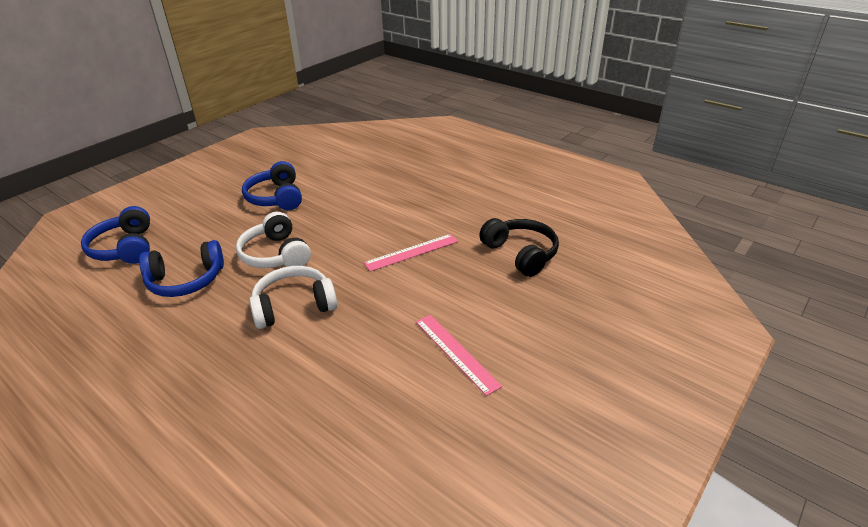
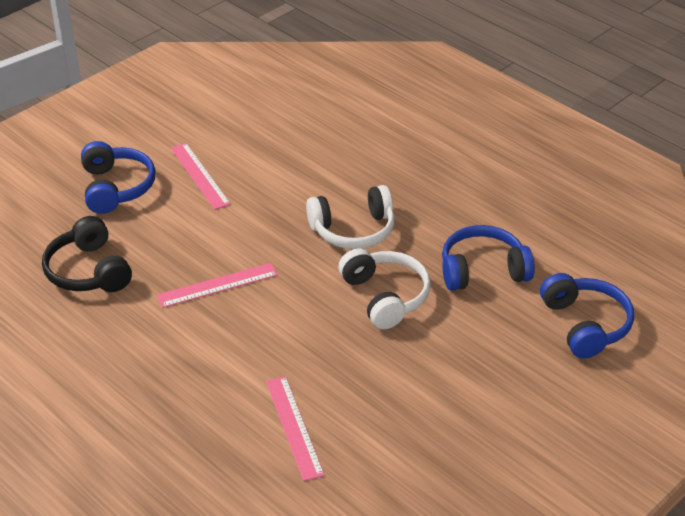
camera: 175 degrees left, 5 degrees up
blue headphones [242,161,302,210] -> blue headphones moved to [81,141,155,214]
none -> pink ruler [266,376,325,481]

